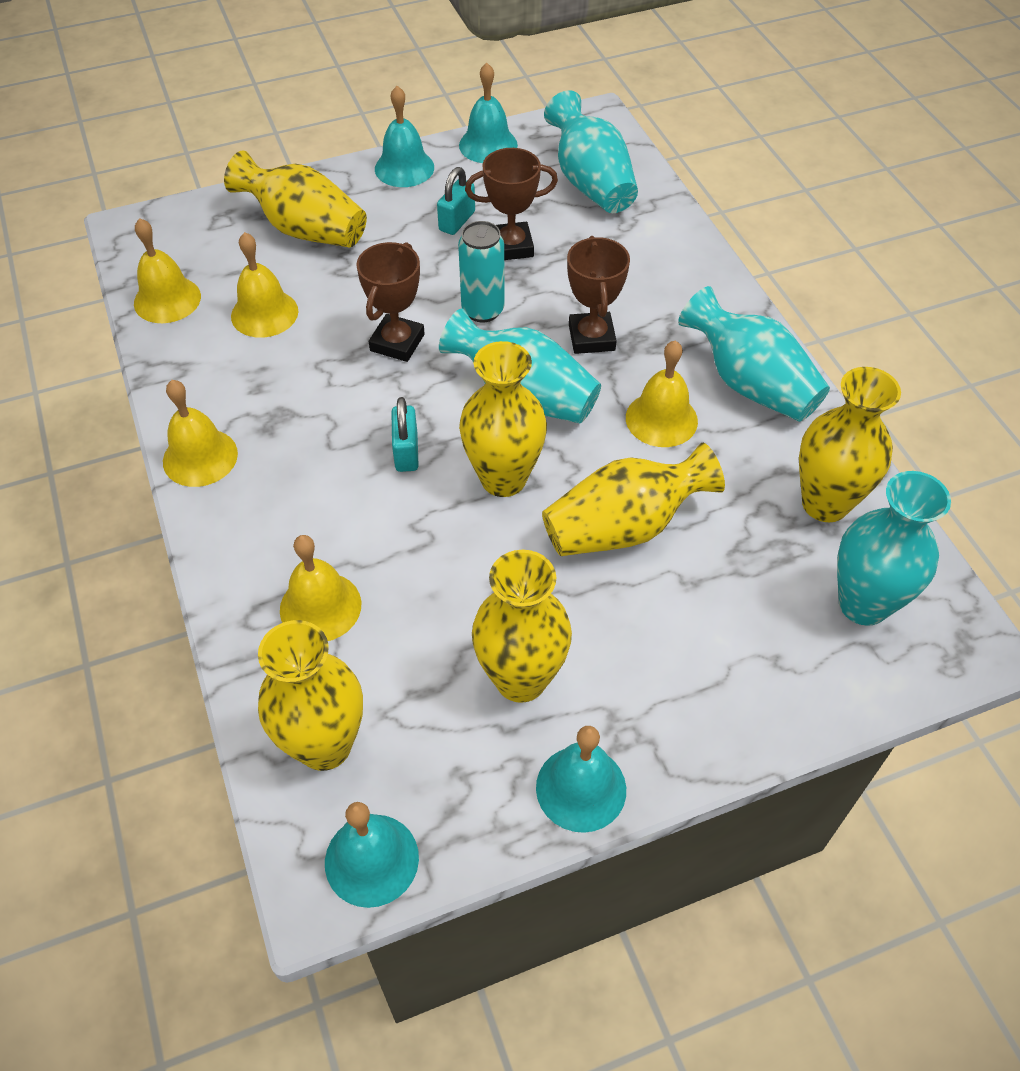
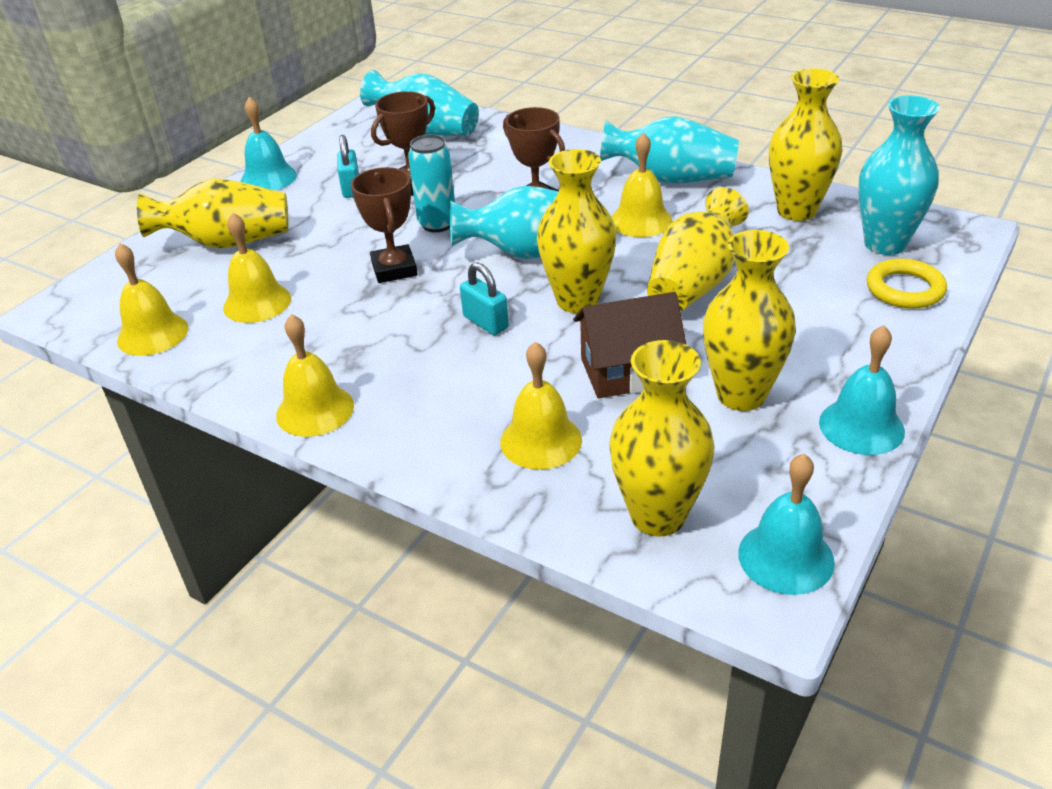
camera: 35 degrees left, 15 degrees down
turquoise bell [459,63,518,163] -> none
none -> brown house [573,292,687,398]
none -> yellow ring [867,258,947,309]

